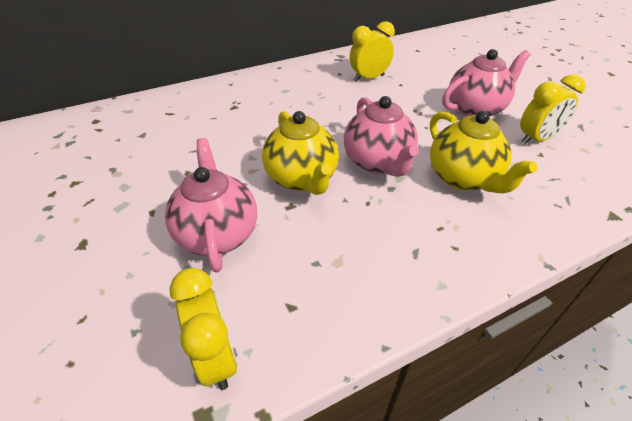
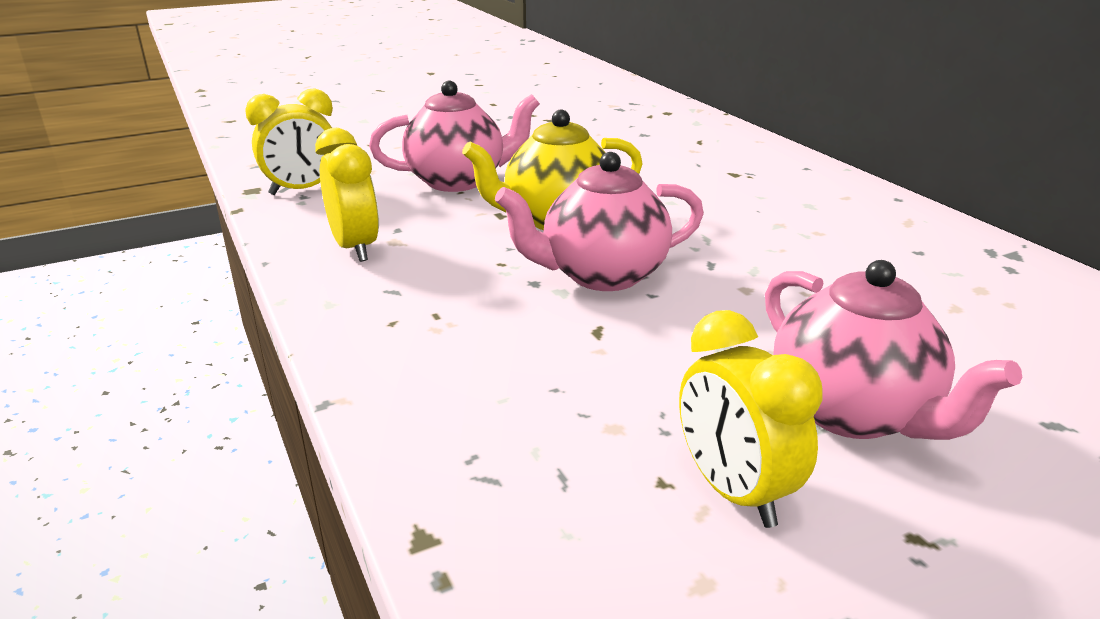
camera: 90 degrees right, 15 degrees down
yellow clock [350,21,395,82] -> yellow clock moved to [315,128,379,262]
yellow teapot [430,111,537,193] -> none

